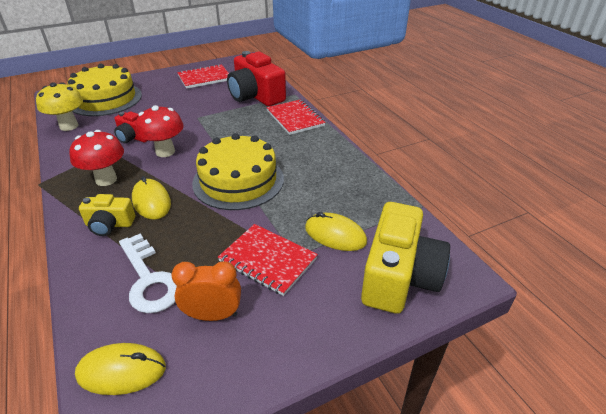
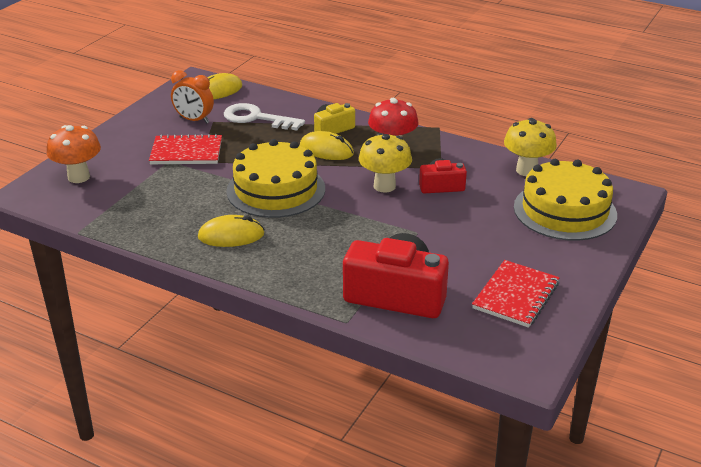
camera: 145 degrees right, 5 degrees down
red mushroom [136,105,184,157] -> yellow mushroom [359,133,412,193]
orange clock [171,261,241,321] -> orange clock turned 60 degrees clockwise [171,70,214,124]
red notebook [267,99,326,135] -> none
yellow mouse [305,212,367,251] -> yellow mouse moved to [198,215,265,247]
yellow camera [361,202,450,314] -> orange mushroom [47,125,101,183]

